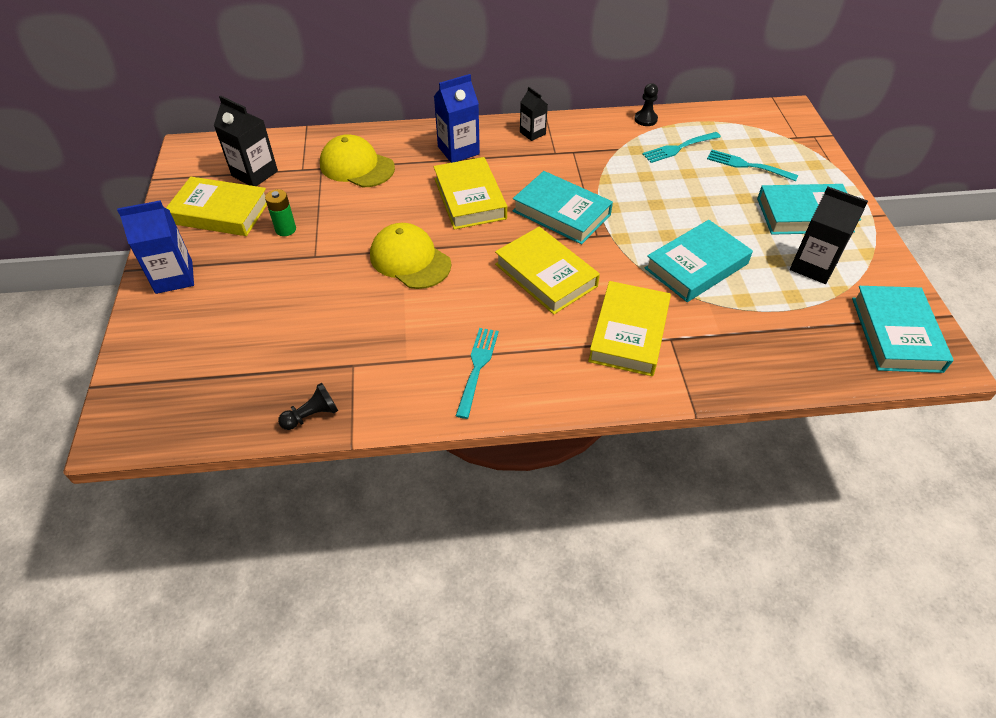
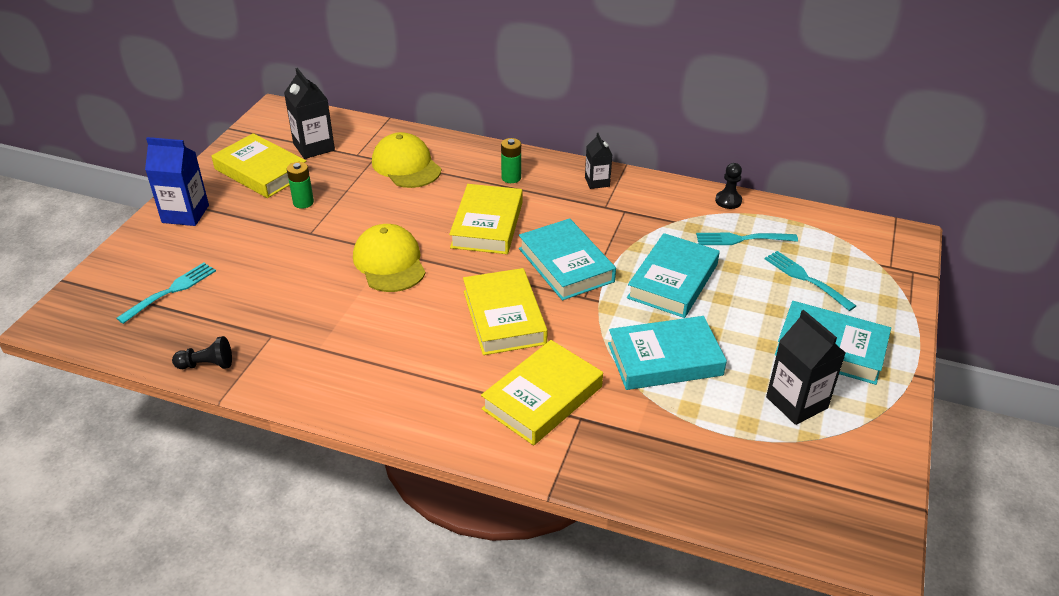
camera: 25 degrees right, 10 degrees down
blue carton [434,74,480,163] -> green battery [501,138,521,183]
turquoise fork [456,328,499,419] -> turquoise fork moved to [116,262,216,324]
turquoise book [852,286,954,373] -> turquoise book moved to [627,233,720,318]

